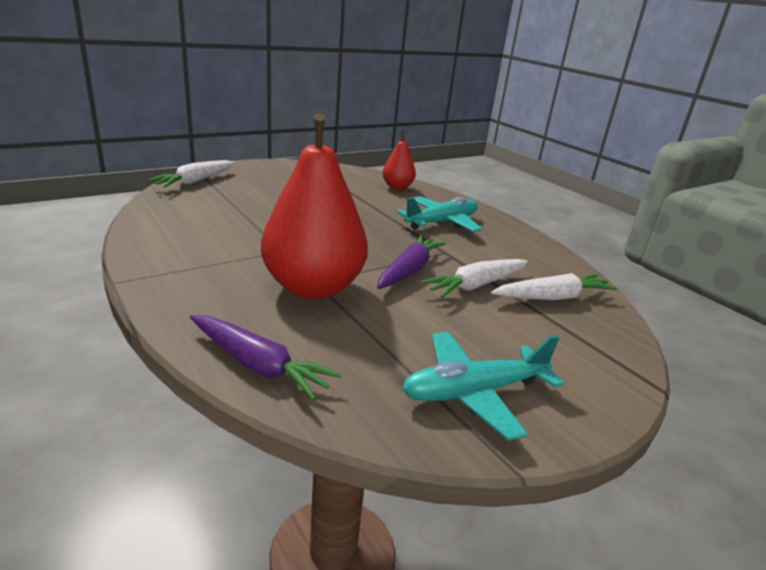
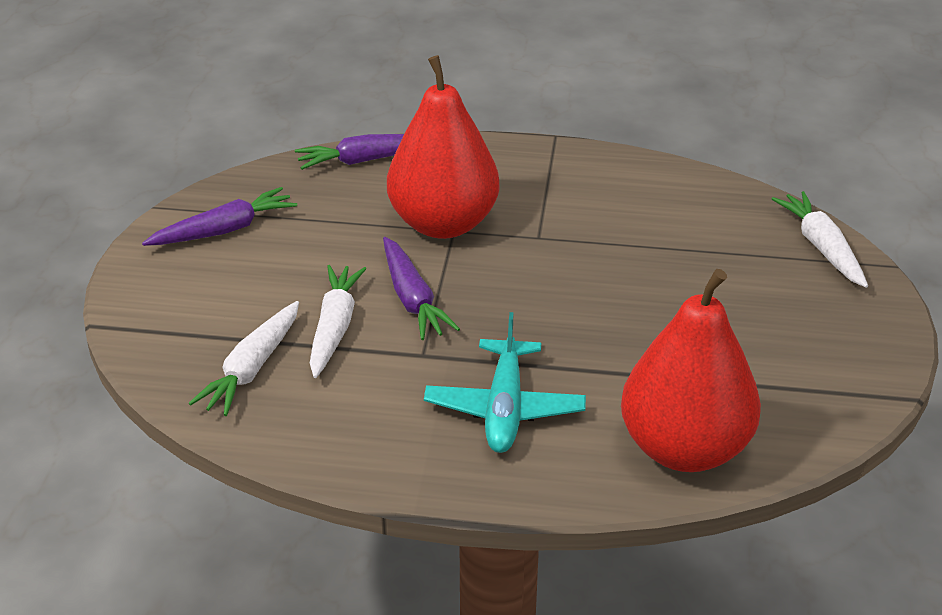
camera: 135 degrees right, 10 degrees up
red pear [383,131,416,190] -> red pear [621,269,761,472], size x1.99
turquoise plane [402,332,564,441] -> purple carrot [142,187,297,246]

